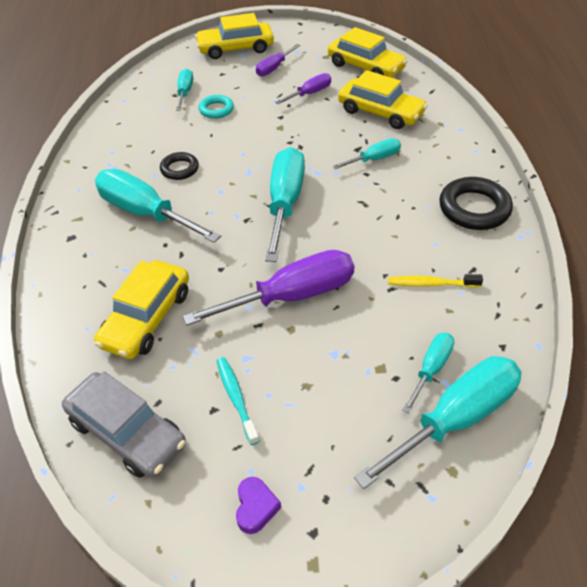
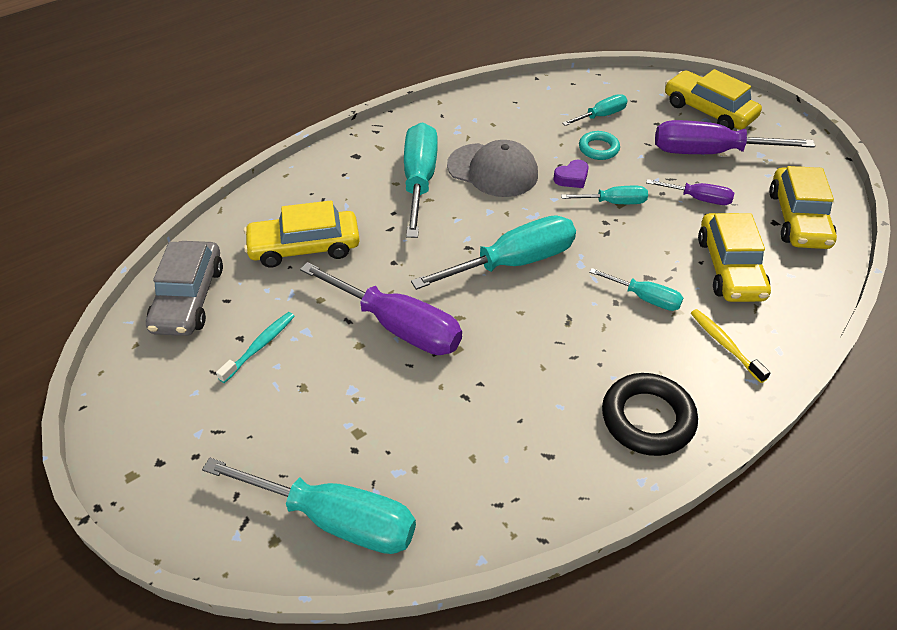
camera: 55 degrees right, 0 degrees up
black ring [160,152,199,180] -> grey cap [447,140,538,197]
purple heart [236,477,281,534] -> purple heart moved to [553,160,589,188]
purple screwdriver [256,44,300,76] -> purple screwdriver [655,120,815,154], size x1.90
yellow toothbrush [388,274,483,288] -> yellow toothbrush moved to [691,309,770,383]
turquoise screwdriver [403,333,454,413] -> turquoise screwdriver moved to [561,186,648,204]

